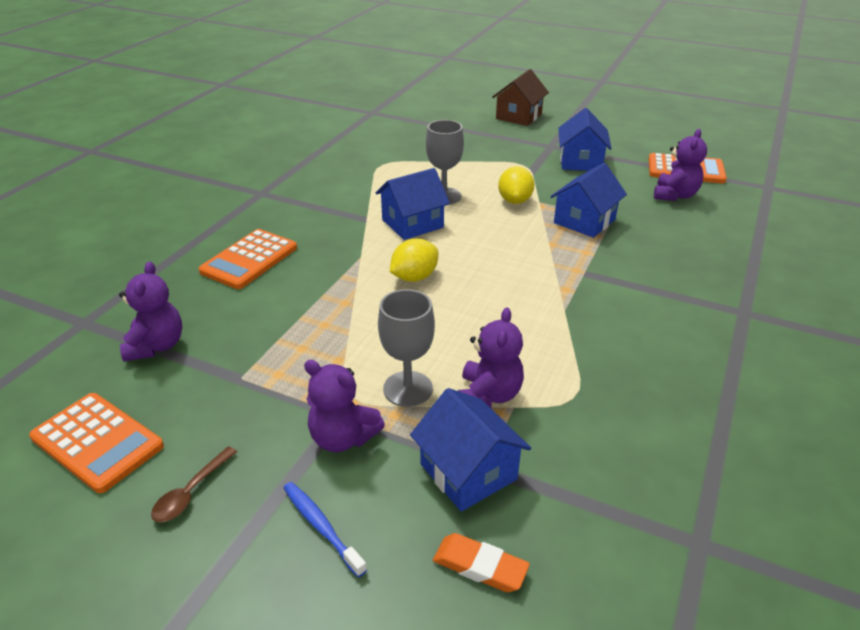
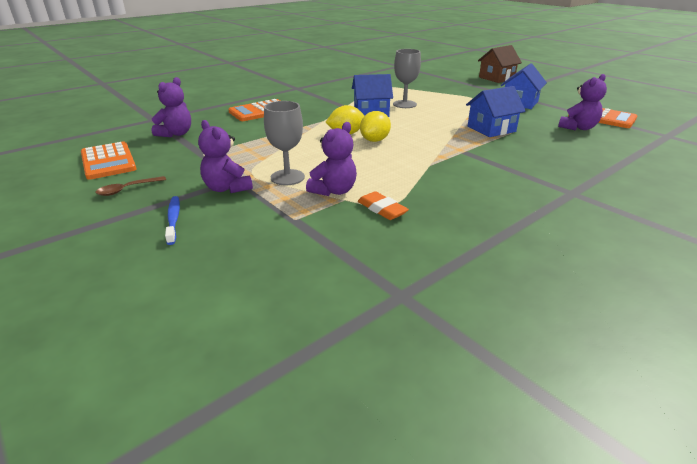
camera: 25 degrees right, 5 degrees down
blue house [410,388,531,512] -> none
orange eraser [433,533,530,592] -> orange eraser moved to [358,191,409,220]
yellow lemon [498,166,535,204] -> yellow lemon moved to [360,111,391,142]

